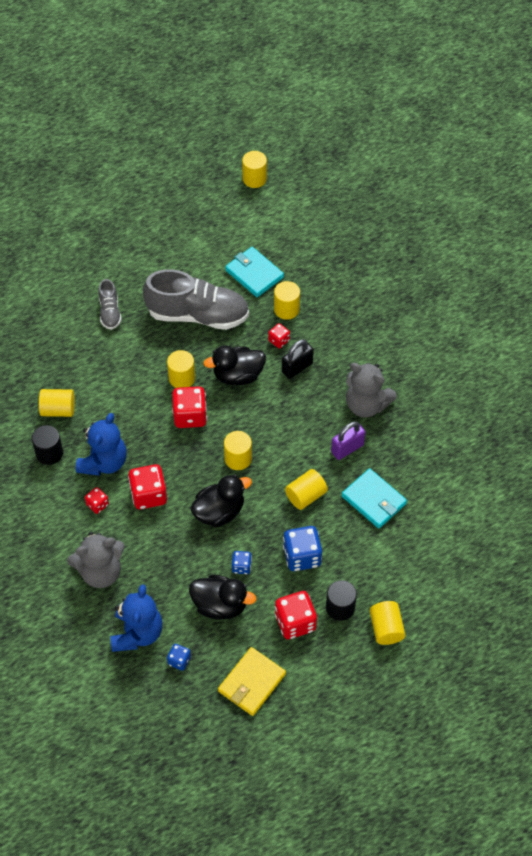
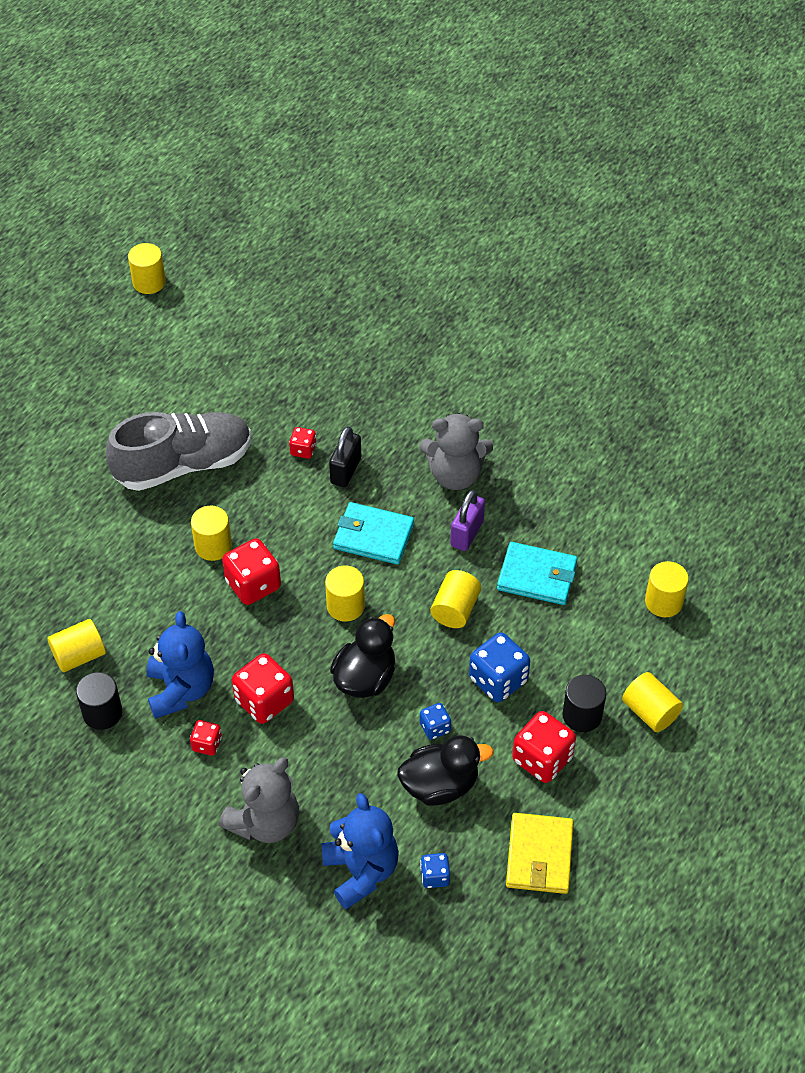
camera: 30 degrees left, 5 degrees down
grey shoe [99,279,122,330] -> none
black duck [203,345,266,385] -> none
turquoise wallet [225,247,284,297] -> turquoise wallet moved to [333,502,414,565]
yellow cylinder [274,281,300,320] -> yellow cylinder moved to [645,561,689,617]

